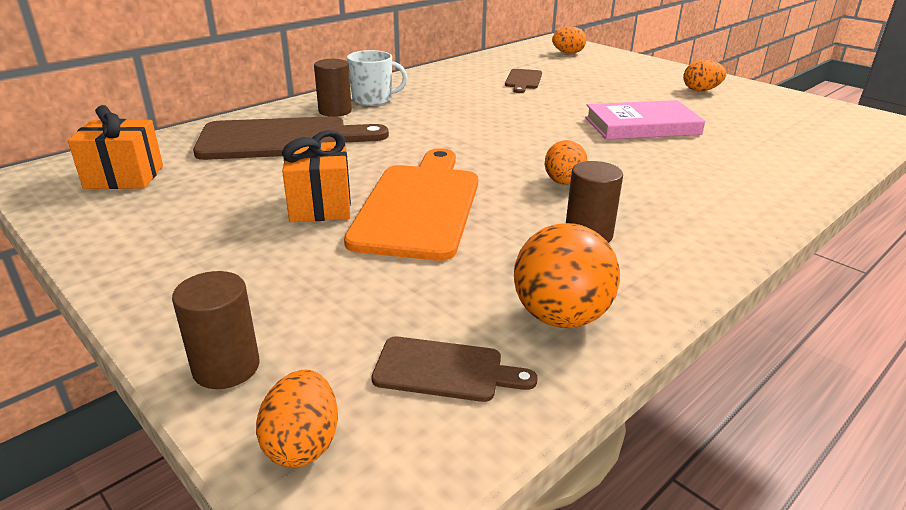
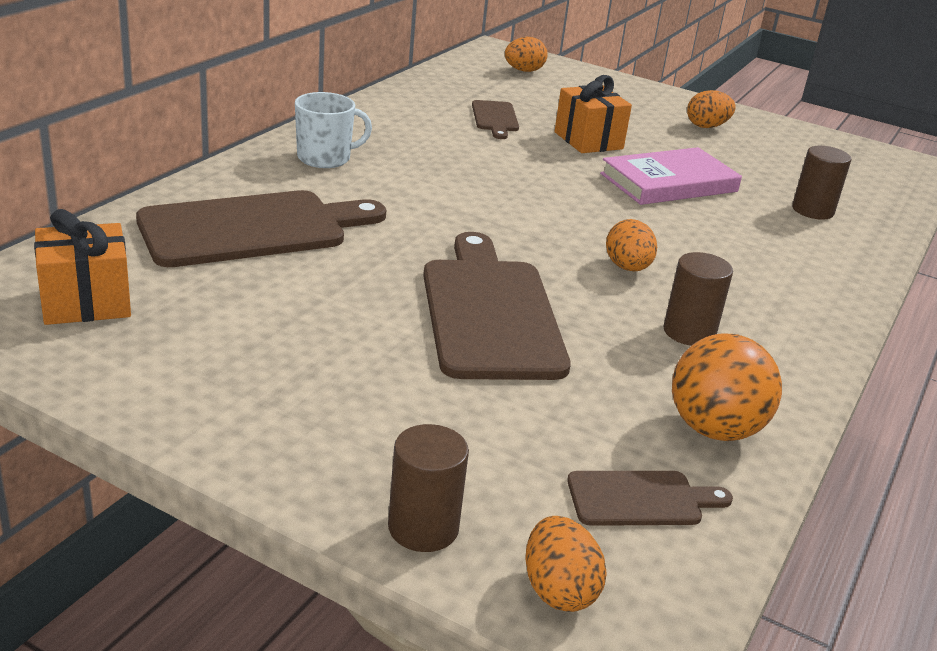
camera: 20 degrees left, 0 degrees up
orange gift [282,130,351,222] -> orange gift moved to [555,75,632,153]
brown cylinder [314,59,352,117] -> brown cylinder moved to [792,146,851,220]
orange cutting board [344,148,478,261] -> brown cutting board [423,232,571,380]

